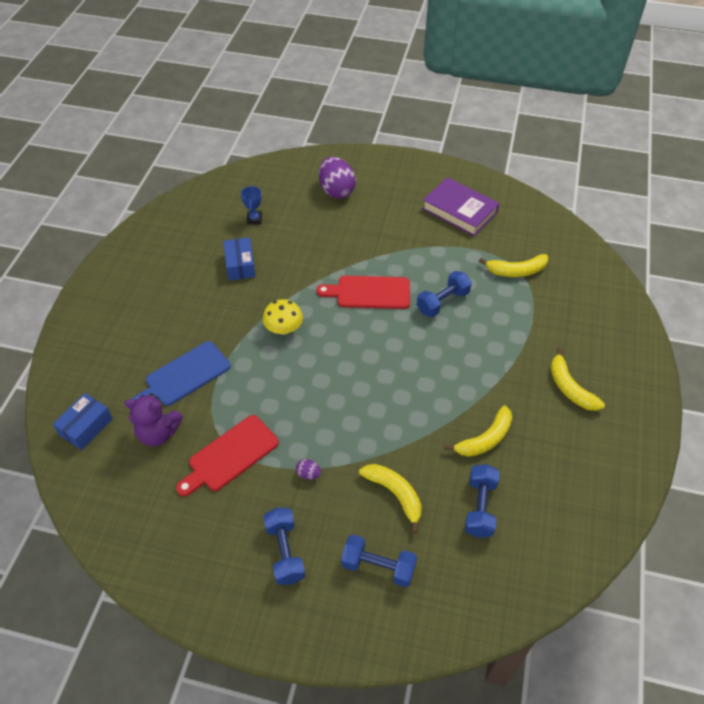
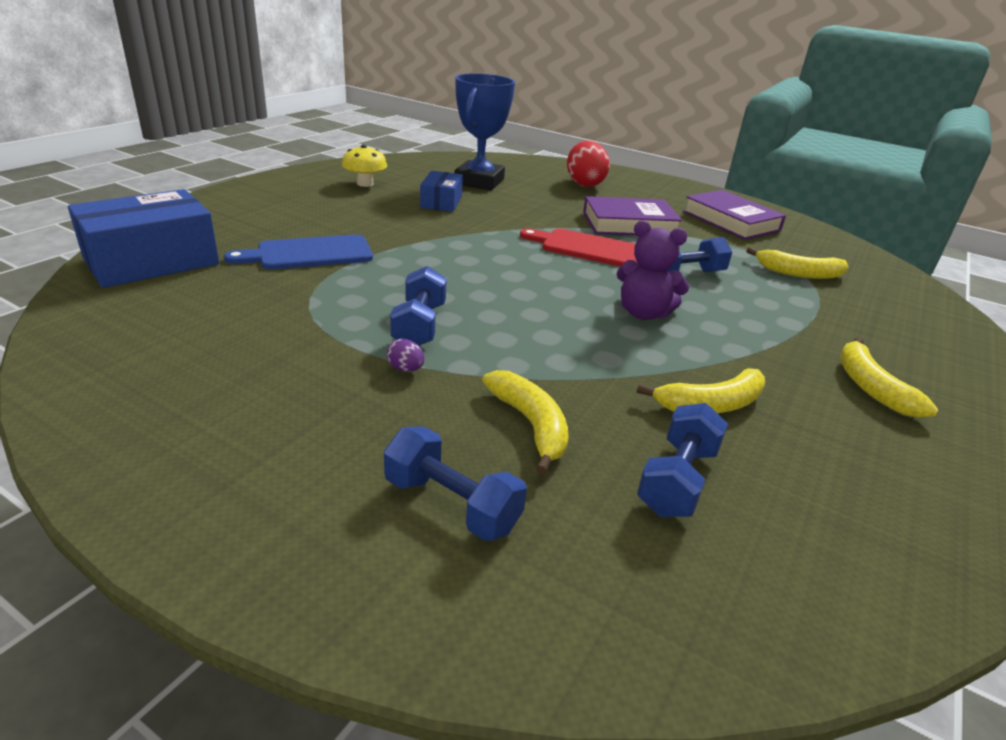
camera: 15 degrees right, 20 degrees down
blue box [53,393,113,450] -> blue box [68,189,219,288], size x1.77
purple teddy bear [124,393,183,446] -> purple teddy bear moved to [617,221,689,320]
red cutting board [176,415,279,496] -> none
blue trophy [241,186,262,224] -> blue trophy [455,73,515,190], size x2.33
yellow mushroom [263,299,303,335] -> yellow mushroom moved to [342,145,387,187]
blue dumbbell [263,508,305,585] -> blue dumbbell moved to [390,266,447,346]
purple egg [319,157,356,198] -> red egg [567,141,610,187]
none -> purple book [583,196,682,235]

